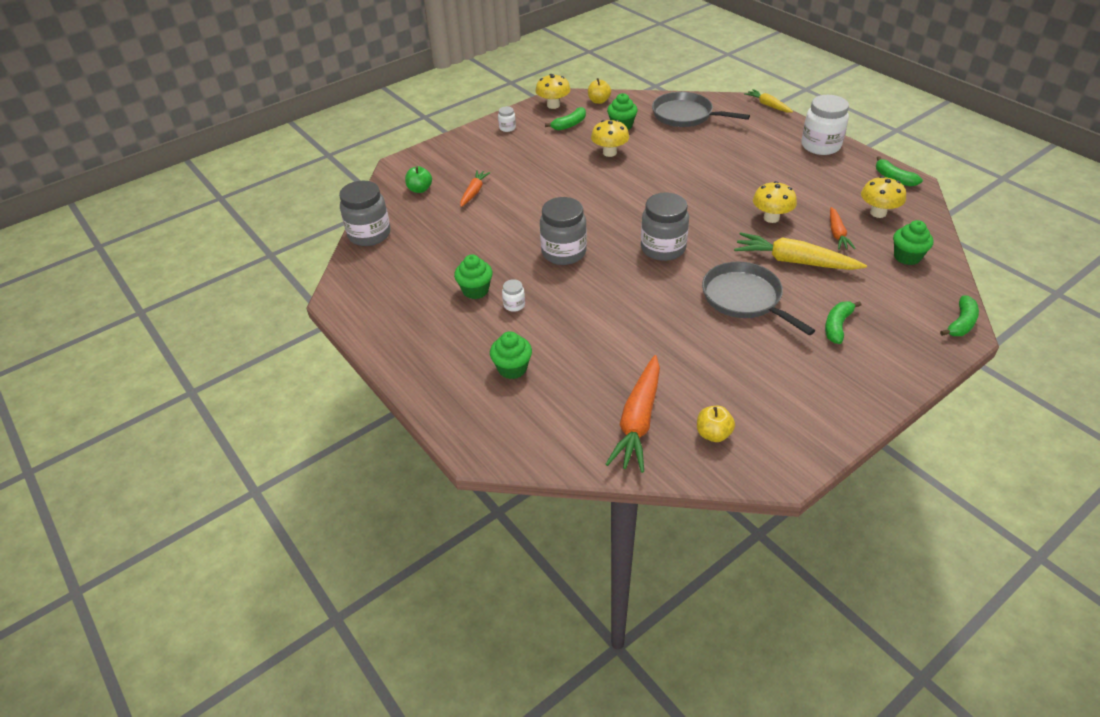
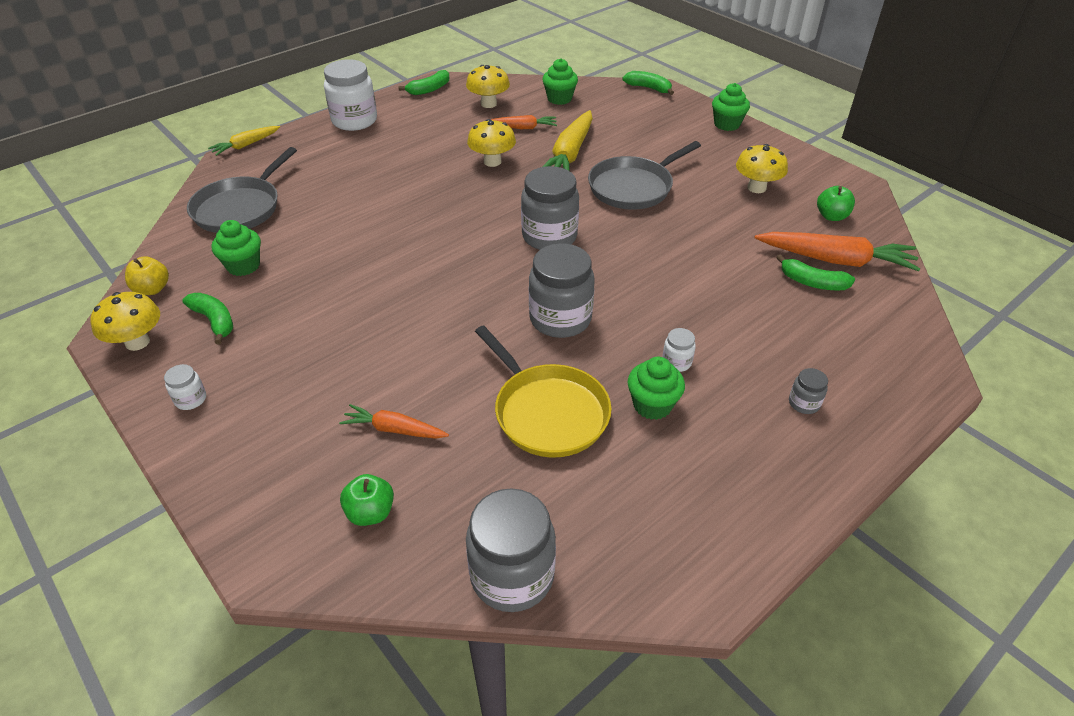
camera: 95 degrees left, 0 degrees up
green cupcake [490,331,532,379] -> green cupcake moved to [712,83,750,131]
yellow mushroom [591,120,629,157] -> yellow mushroom moved to [736,144,788,193]
yellow apple [697,406,735,442] -> green apple [817,186,855,221]
green banana [825,301,861,344] -> green banana moved to [776,254,855,290]
none -> yellow pan [475,326,612,458]
none -> grey jar [789,368,828,414]

